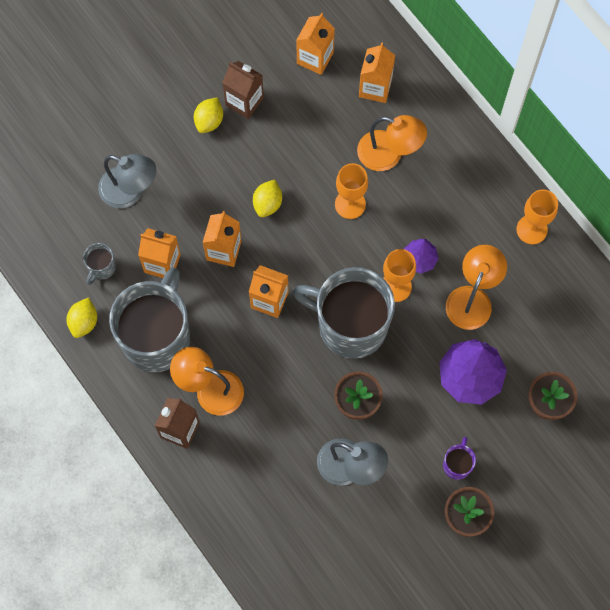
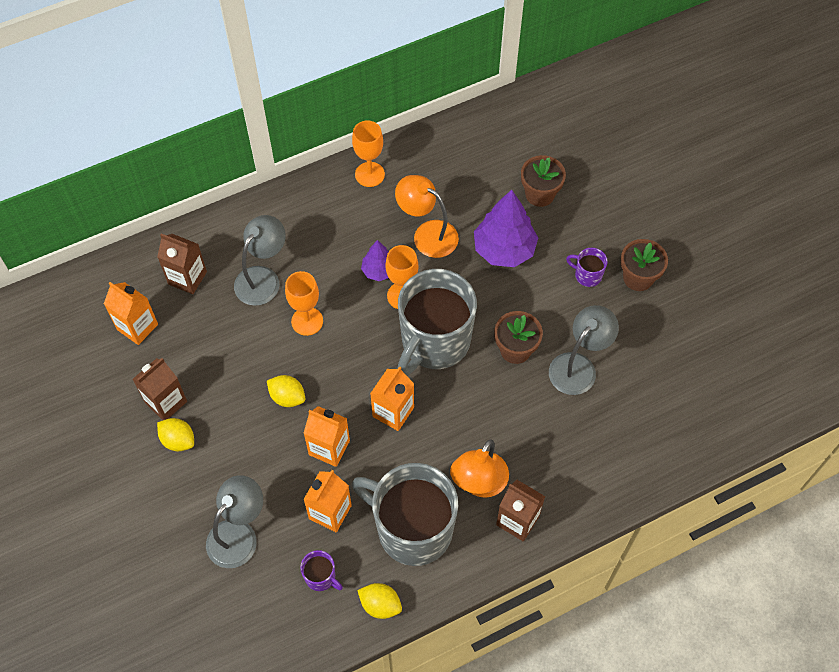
camera: 80 degrees left, 10 degrees down
grey mug [83,243,116,285] -> purple mug [300,550,343,591]
orange lamp [357,115,427,171] -> grey lamp [234,215,286,306]
orange carton [359,42,395,103] -> brown carton [157,234,207,294]

